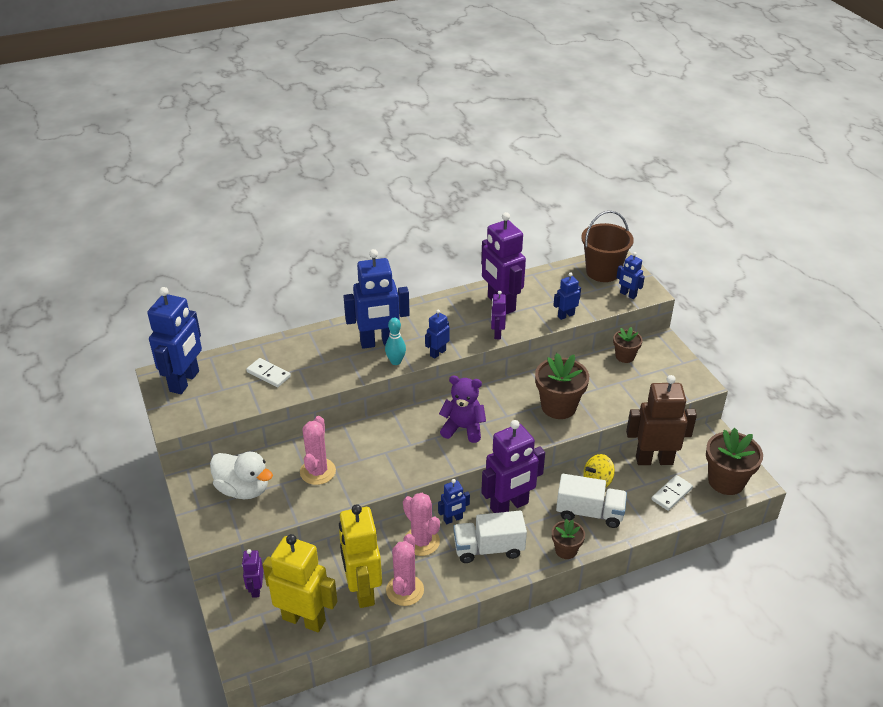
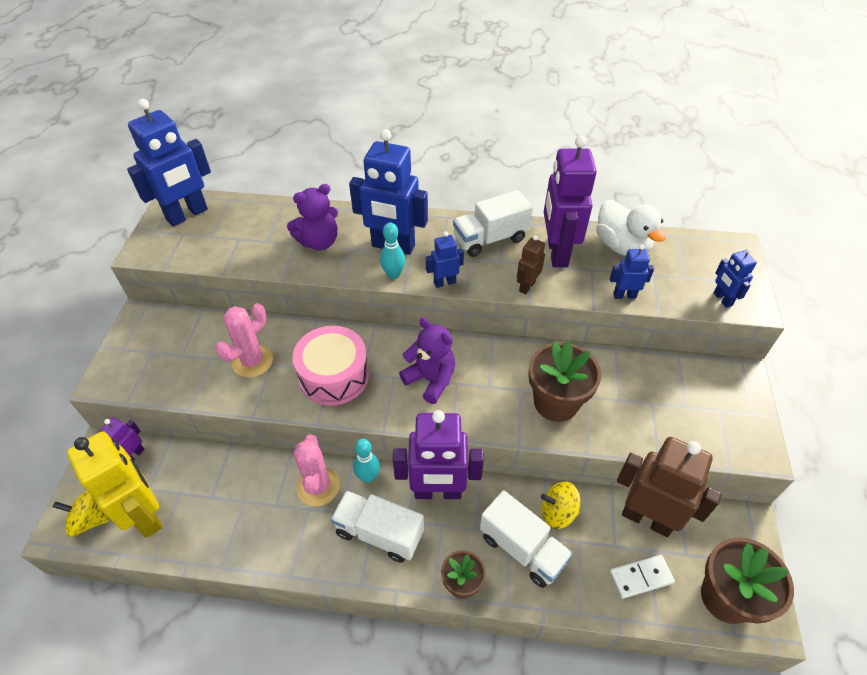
camera: 30 degrees right, 10 degrees up
white duck [210,452,273,499] -> white duck moved to [596,200,666,256]
white domino [246,358,291,387] -> none
yellow robot [339,504,382,608] -> none
pink cactus [386,534,424,606] -> none
blue robot [438,479,470,524] -> turquoise bowling pin [353,439,380,483]
purple robot [491,290,506,339] -> brown robot [517,235,545,294]
brown bucket [581,211,634,282] -> none
brown flower pot [613,327,643,363] -> none
none -> yellow spinning top [53,490,109,537]
none -> purple teddy bear [287,184,338,250]
none -> pink drum [292,326,369,406]
none -> white truck [453,190,533,257]

